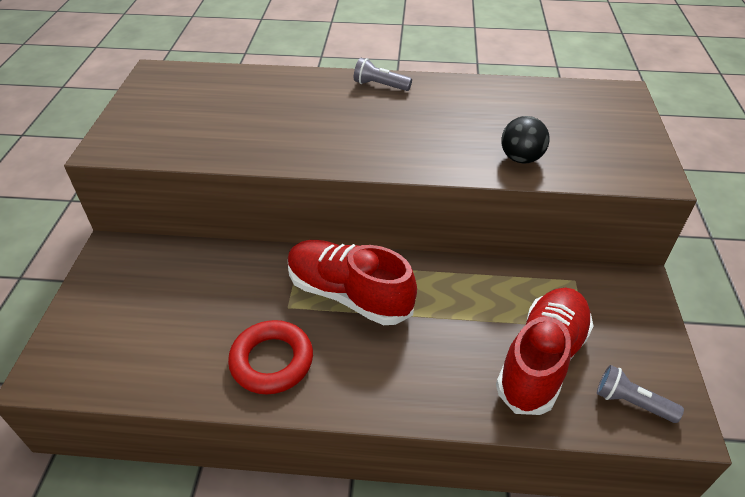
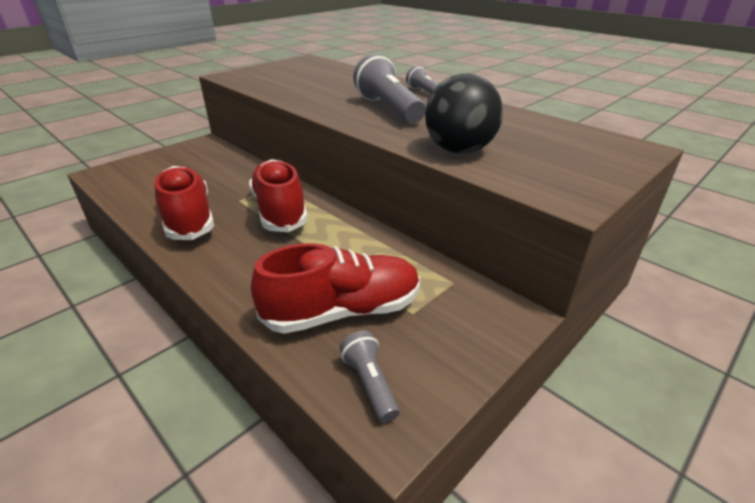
camera: 40 degrees right, 10 degrees down
red ring [228,320,313,394] -> red shoe [155,166,214,240]
black ball [501,116,550,164] -> black ball [425,74,503,154], size x1.61
none -> grey flashlight [353,54,425,124]

